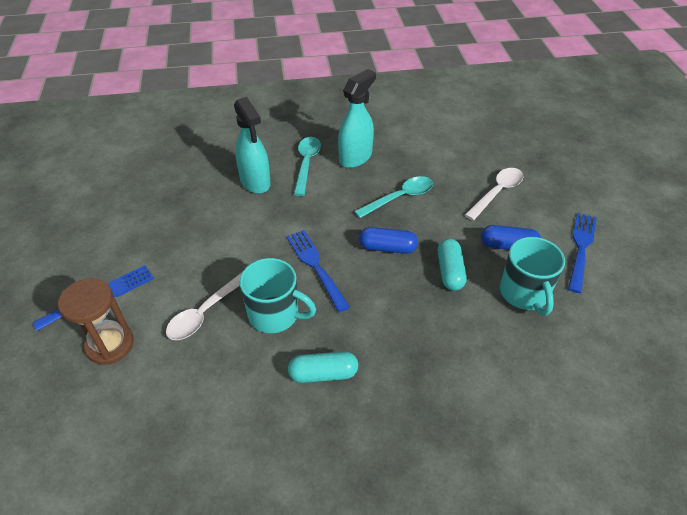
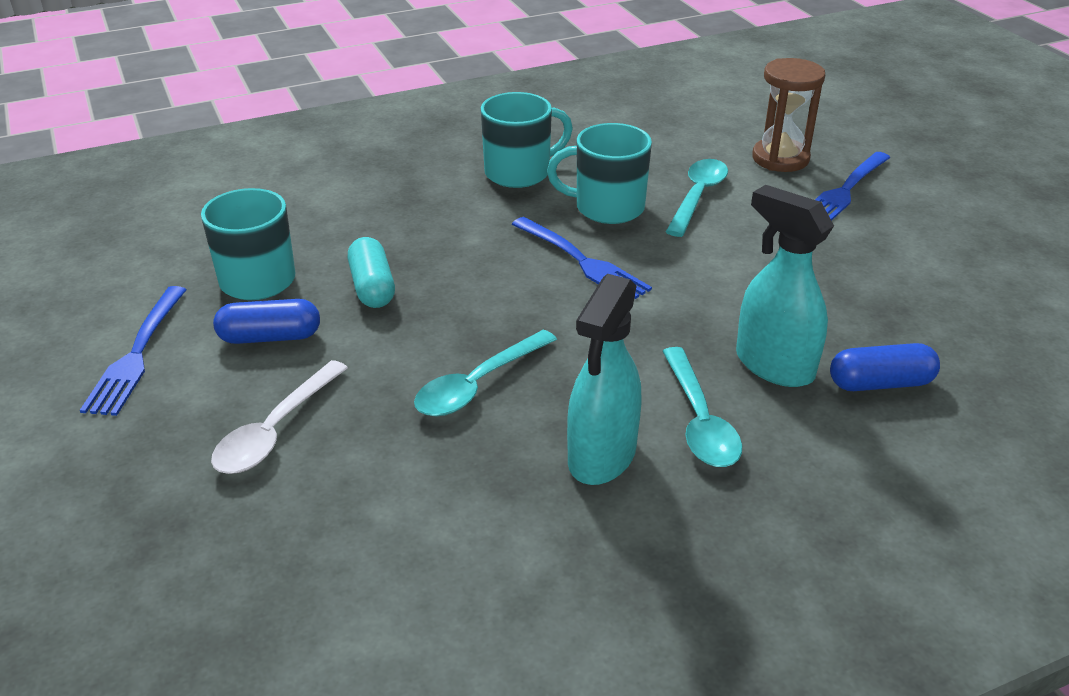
camera: 165 degrees right, 10 degrees down
white spoon [166,272,242,340] -> turquoise spoon [666,159,728,237]
turquoise capsule [288,351,358,383] -> turquoise mug [481,92,573,188]
blue capsule [359,227,418,254] -> blue capsule moved to [830,343,940,391]

